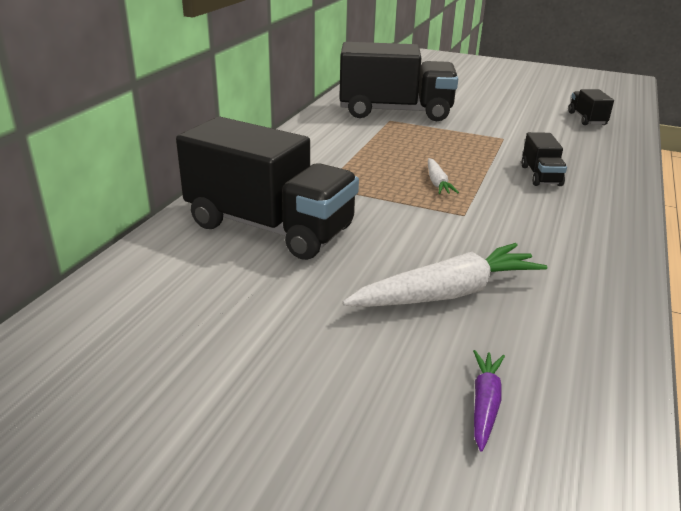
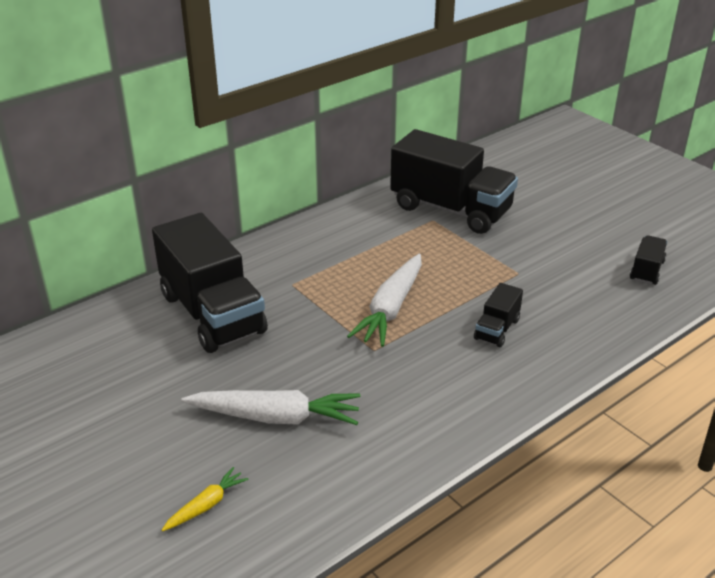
camera: 30 degrees right, 5 degrees up
white carrot [428,158,459,194] -> white carrot [347,254,422,347], size x1.97
purple carrot [473,350,505,452] -> yellow carrot [162,467,249,531]

